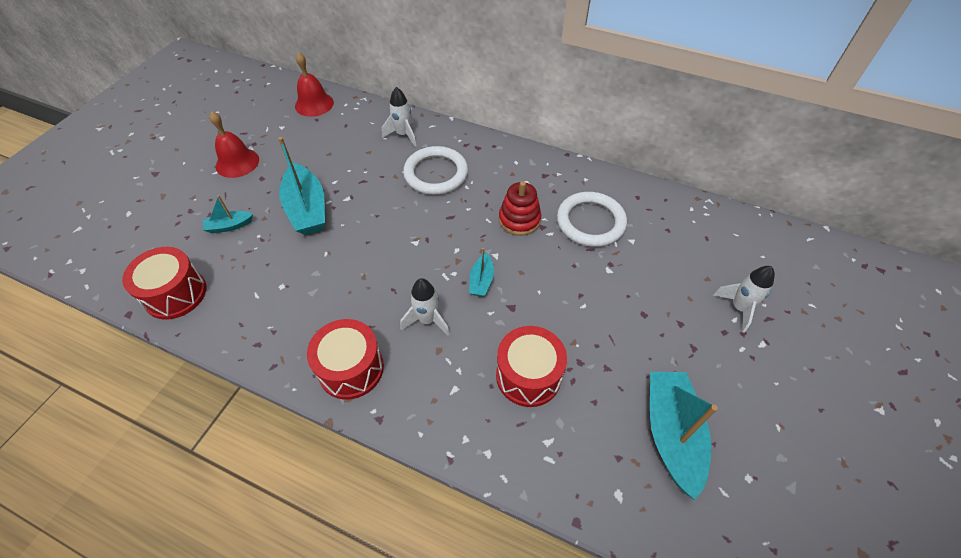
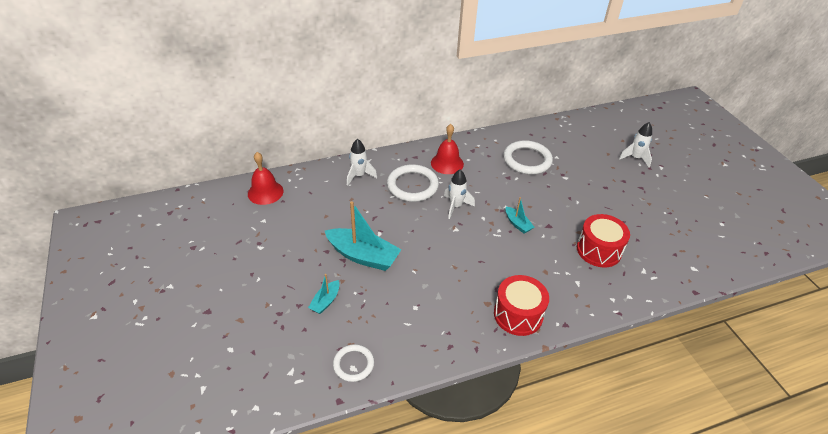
camera: 45 degrees left, 10 degrees down
red drum [122,247,206,320] -> white ring [333,344,374,382]
red bell [209,111,259,178] -> red bell moved to [431,124,464,174]
white rocket [400,278,450,336] -> white rocket moved to [444,170,475,219]
red stacking toy [499,181,541,236] -> none
turquoise boat [650,372,718,500] -> none

